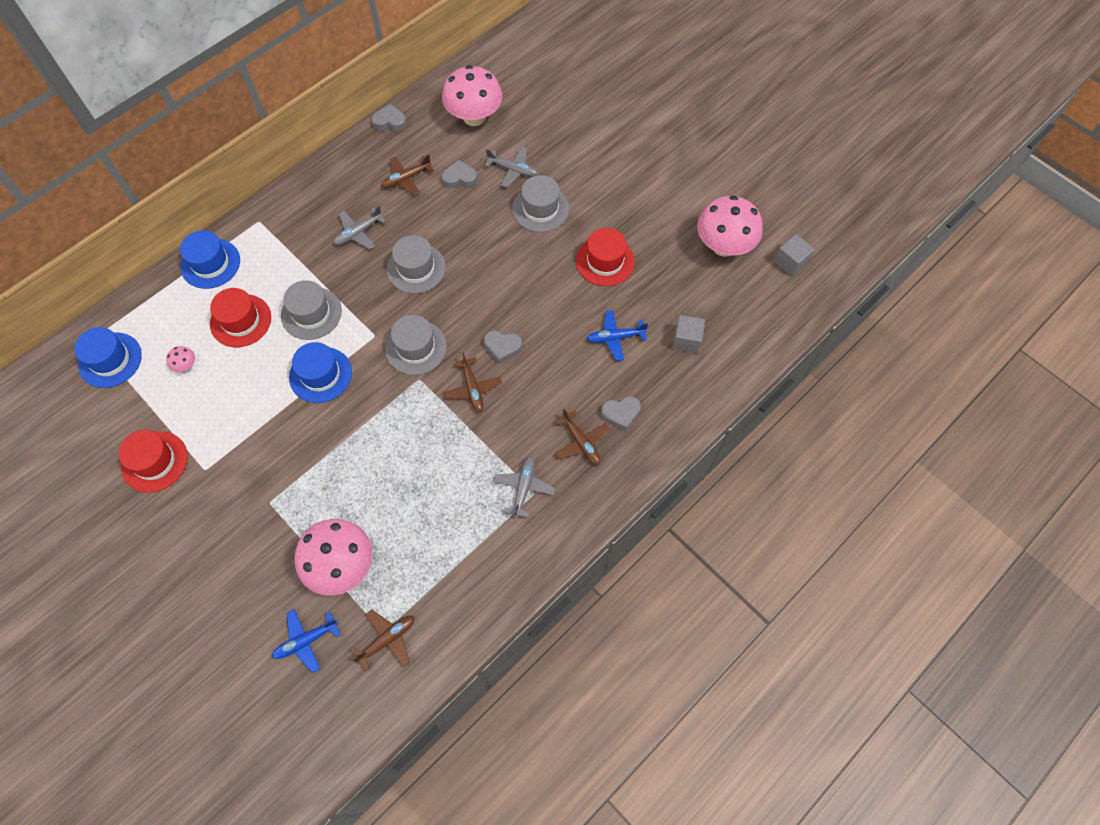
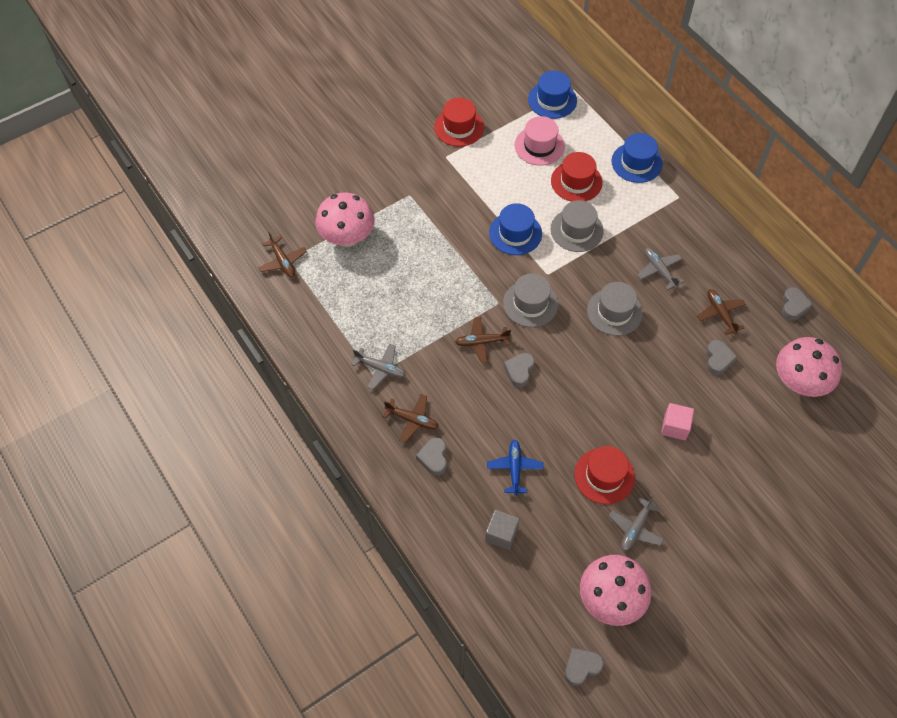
camera: 100 degrees right, 5 degrees down
pink mushroom [166,346,195,372] -> pink hat [515,116,565,166]
blue plane [272,609,340,673] -> none
grey plane [485,146,538,188] -> grey plane moved to [609,496,664,551]
grey hat [512,175,569,232] -> pink cube [661,403,694,440]
brown plane [555,409,609,465] -> brown plane turned 135 degrees counterclockwise [383,394,439,443]
grey cube [774,234,815,276] -> grey heart [565,648,604,686]

